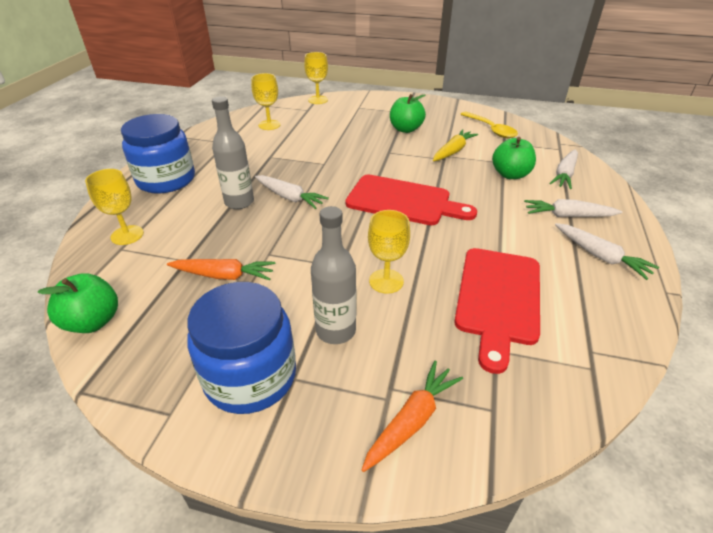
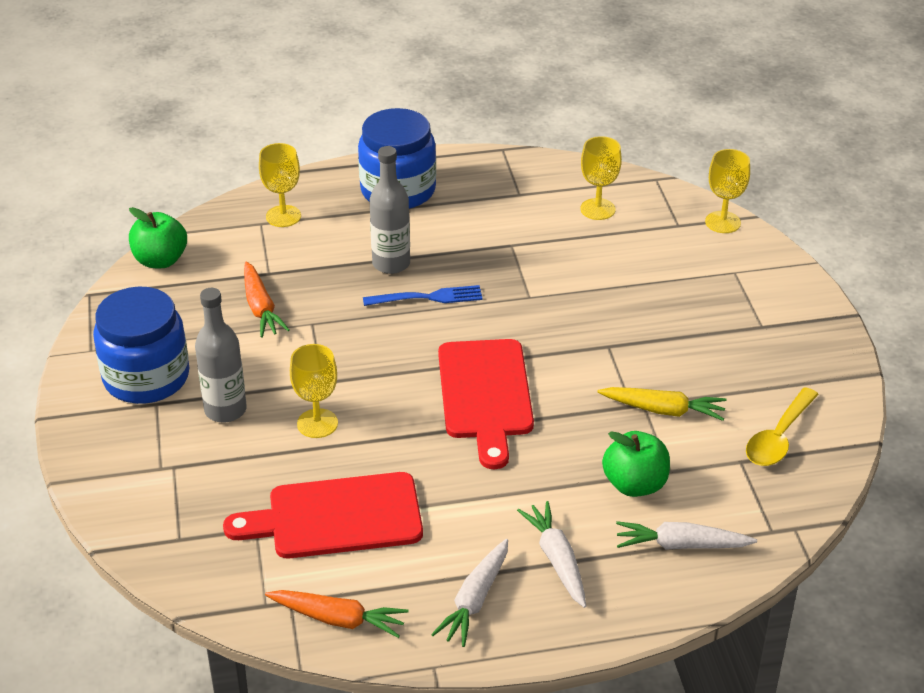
camera: 65 degrees right, 0 degrees up
white carrot [255,175,329,209] -> blue fork [363,285,483,306]
orange carrot [361,361,463,472] -> orange carrot moved to [265,590,409,638]
green apple [390,94,426,133] -> none

